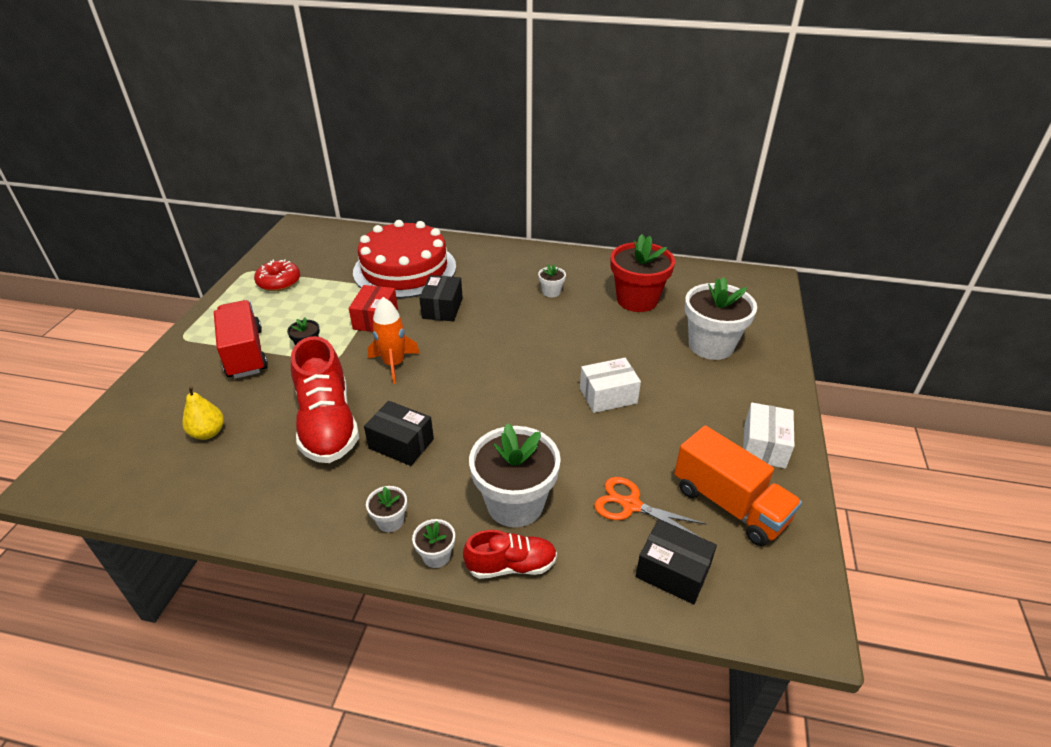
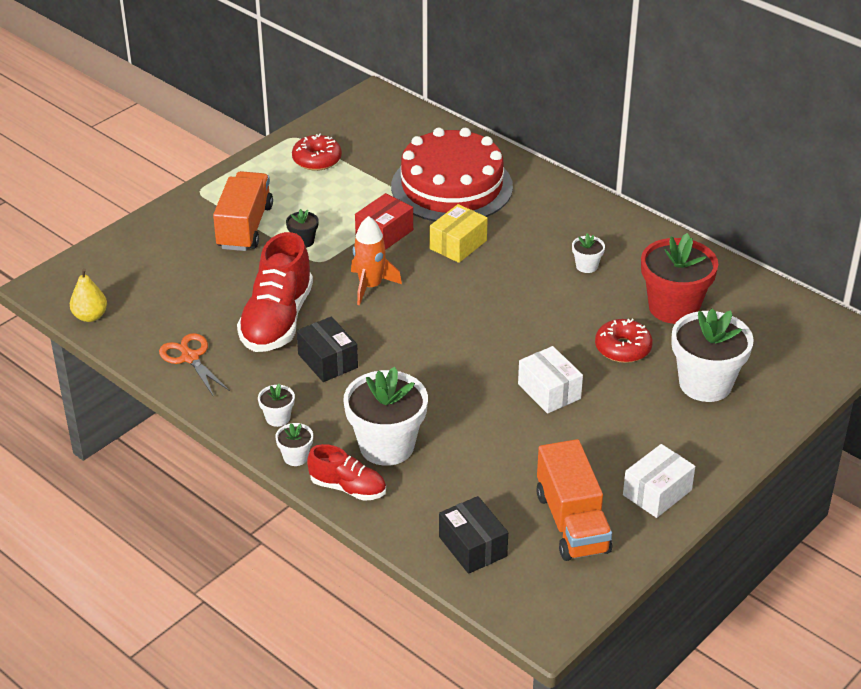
camera: 30 degrees right, 0 degrees up
yellow pear [182,386,224,440] -> yellow pear moved to [70,268,107,322]
red truck [214,300,268,379] -> orange truck [213,171,273,251]
black box [419,275,463,321] -> yellow box [430,204,488,263]
white box [580,358,641,413] -> white box turned 45 degrees clockwise [518,346,583,414]
orange scissors [594,477,706,537] -> orange scissors moved to [159,333,230,397]
none -> red donut [595,319,653,363]

